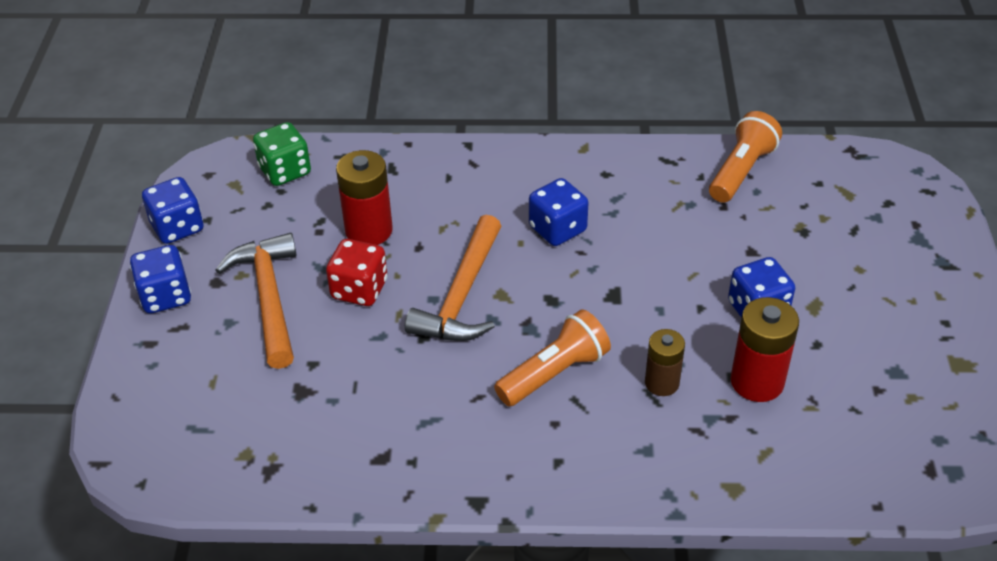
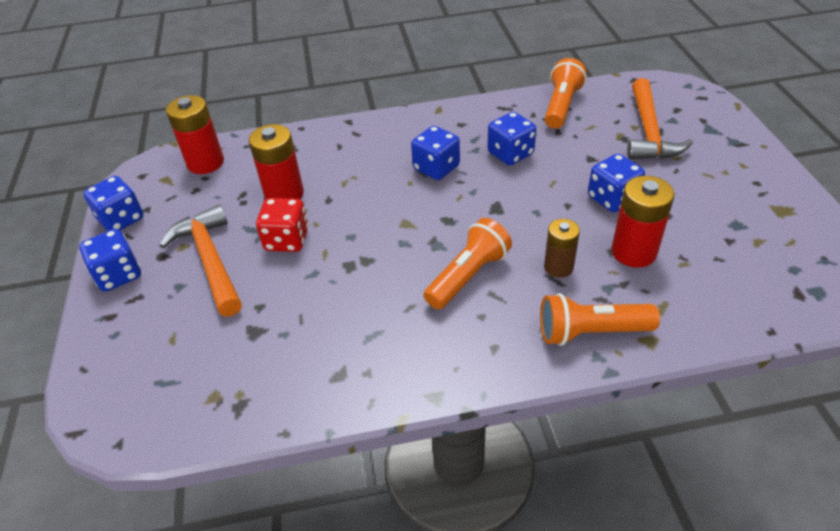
camera: 10 degrees left, 0 degrees up
green dice [253,122,311,186] -> red battery [166,95,224,174]
orange hammer [405,215,501,341] -> orange hammer moved to [627,78,693,160]
none -> blue dice [487,112,536,165]
none -> orange flashlight [540,293,660,346]

